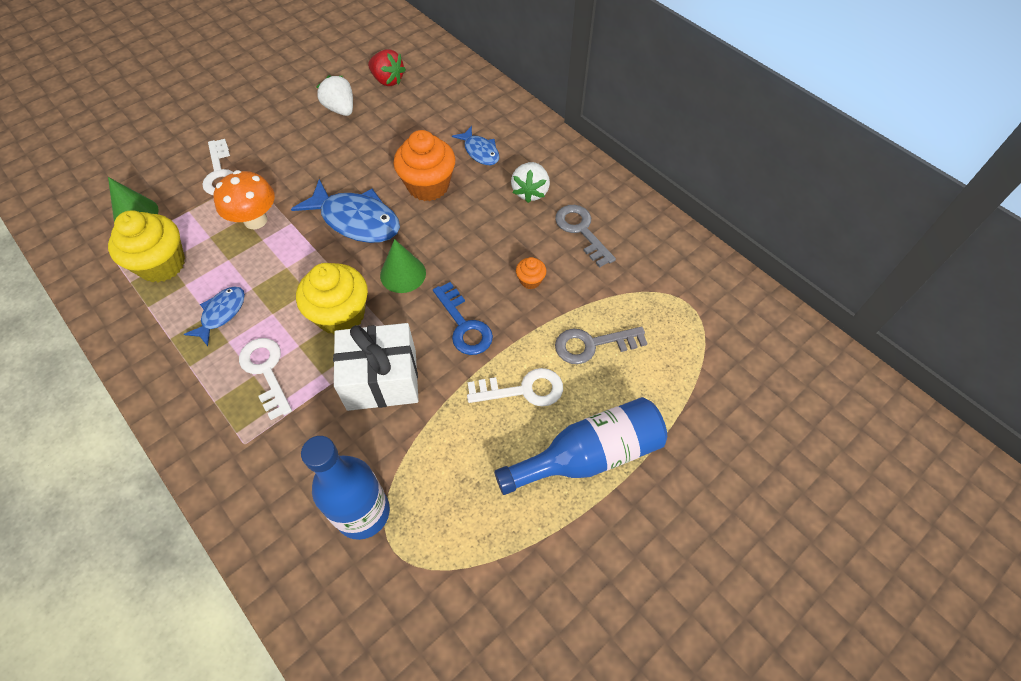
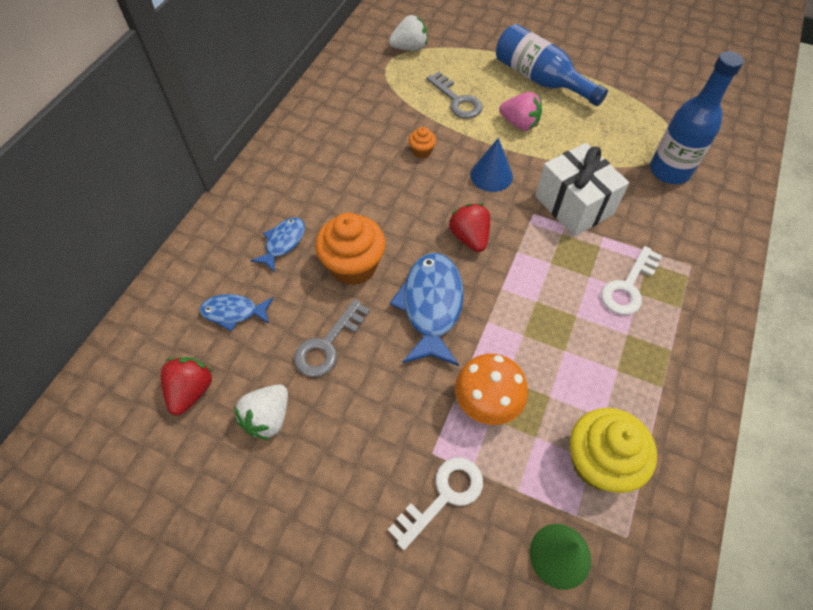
camera: 115 degrees left, 0 degrees up
blue fish [184,286,245,346] -> blue fish moved to [200,294,273,331]
yellow cupcake [296,263,368,335] -> none
green cone [380,239,426,293] -> red strawberry [449,204,490,252]
blue key [433,282,493,355] -> blue cone [470,138,513,192]
white key [467,368,563,407] -> pink strawberry [499,92,542,131]
white strawberry [511,162,550,203] -> white strawberry moved to [389,15,427,51]
grey key [555,205,616,267] -> grey key moved to [294,299,370,377]

